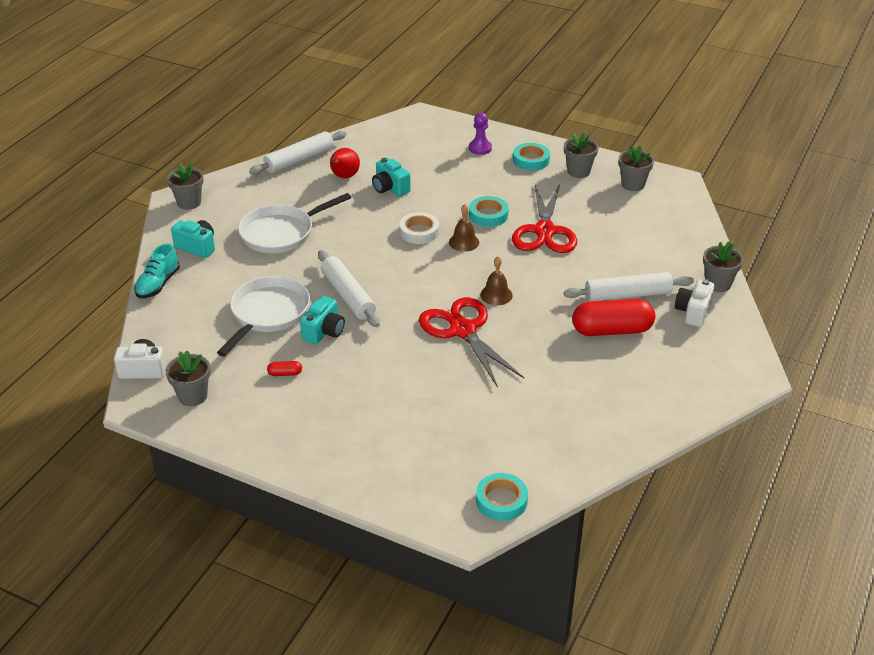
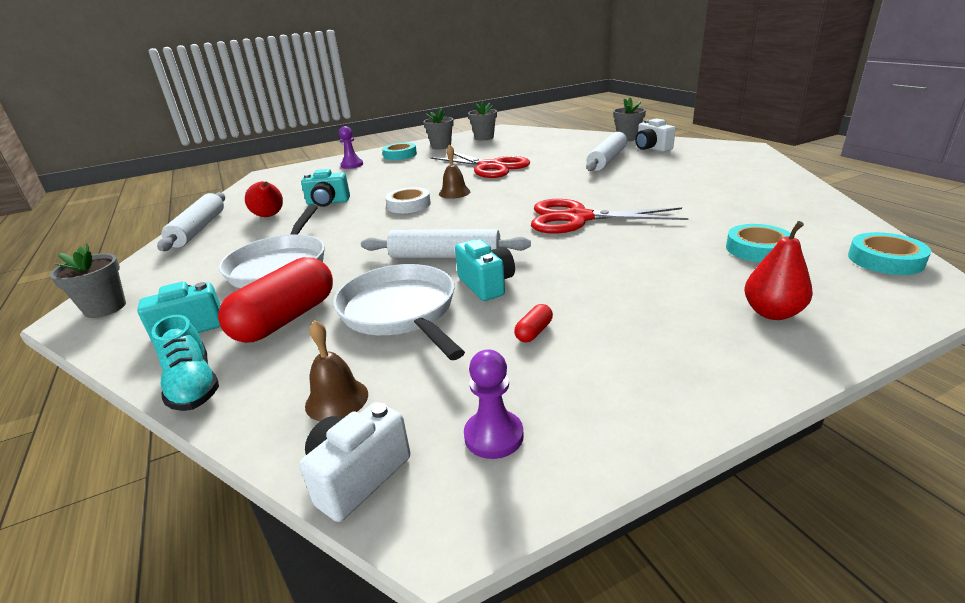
camera: 50 degrees left, 10 degrees down
grey flower pot [166,351,210,406] -> purple pawn [464,350,524,459]
turquoise tape [469,196,509,227] -> turquoise tape moved to [726,224,791,262]
brown bell [480,256,513,305] -> brown bell moved to [305,320,368,421]
red capsule [572,299,655,336] -> red capsule moved to [218,257,333,343]
none -> red pear [744,221,813,320]

